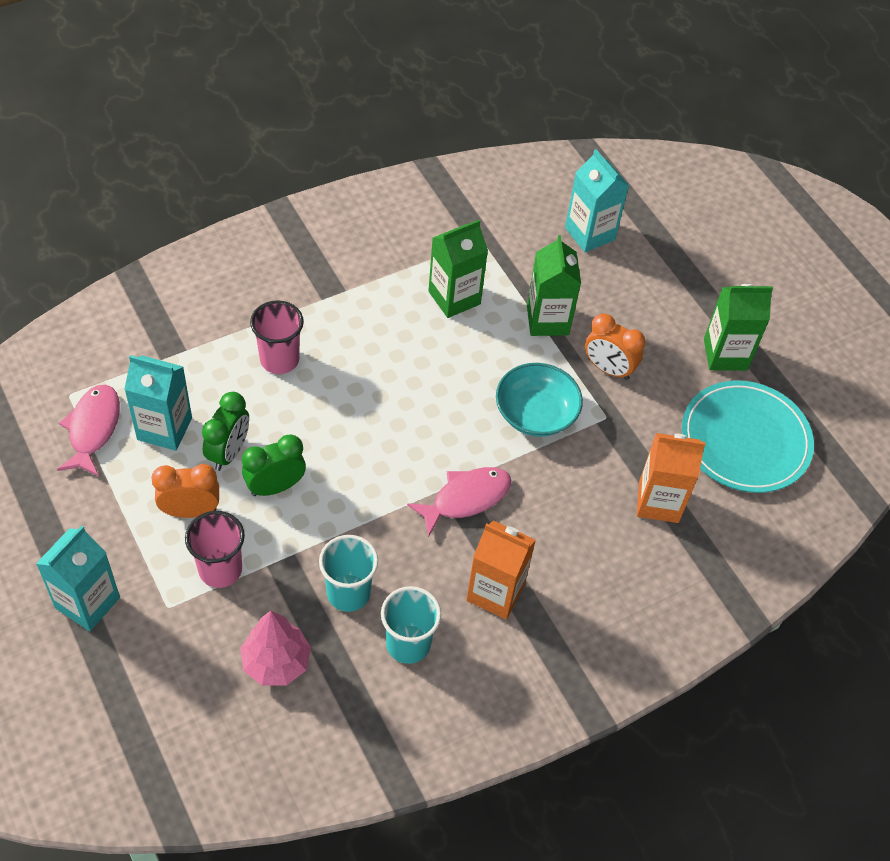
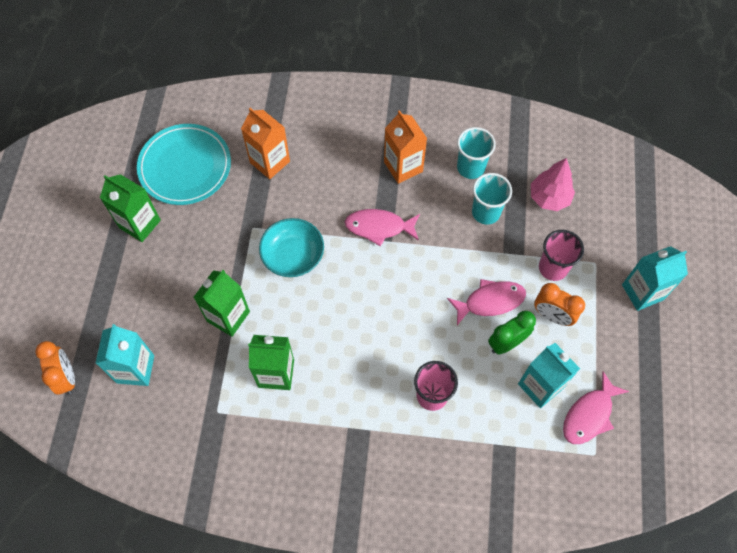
camera: 140 degrees left, 10 degrees up
green clock [242,434,306,496] -> pink fish [447,279,526,325]
orange clock [585,314,646,380] -> orange clock moved to [35,341,75,395]

